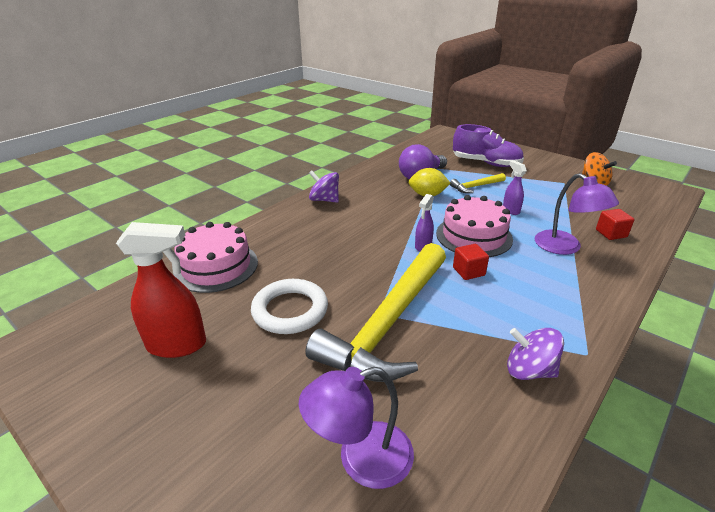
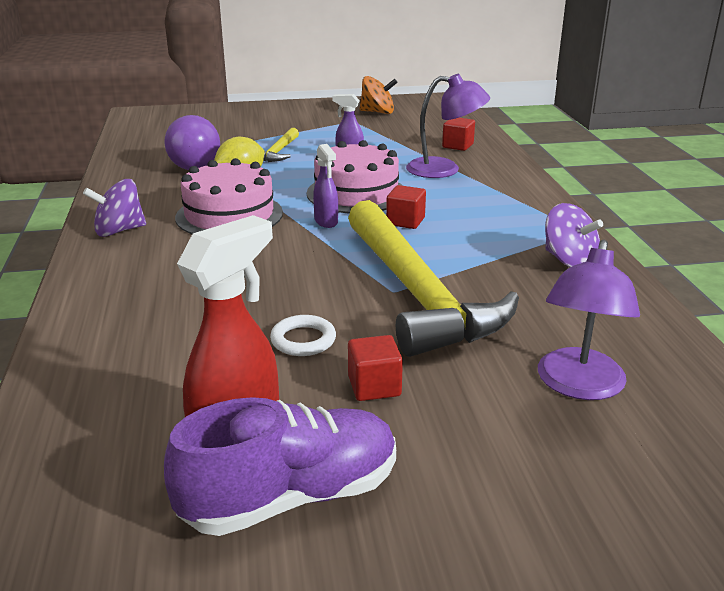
camera: 50 degrees left, 5 degrees down
pink cake [173,222,258,293] -> pink cake moved to [175,158,283,234]
white ring [251,279,328,334] -> white ring [270,315,336,356], size x0.56
purple shoe [453,124,524,167] -> purple shoe moved to [164,397,396,536]
purple spinning top [507,328,564,380] -> purple spinning top turned 105 degrees counterclockwise [545,203,603,267]
none -> red cube [348,335,403,401]

